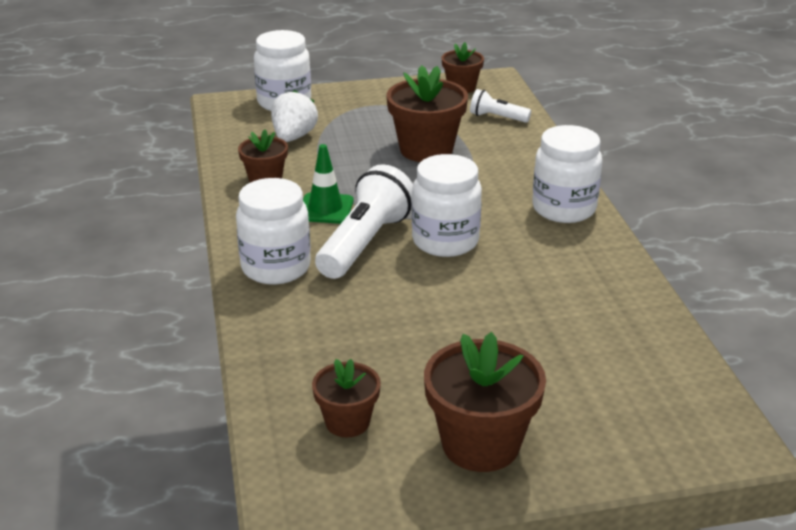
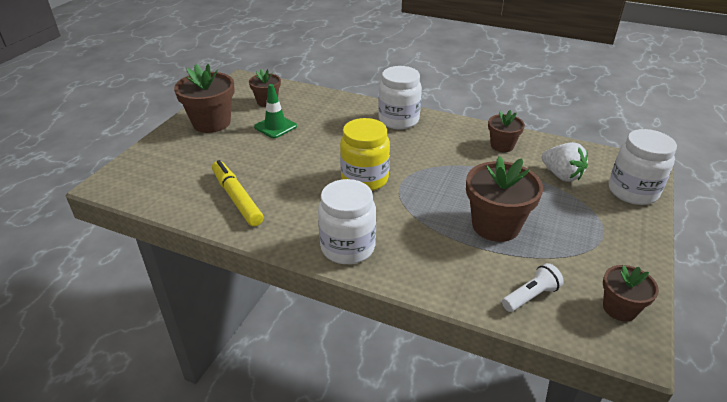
camera: 125 degrees right, 5 degrees up
green traffic cone [303,144,354,224] -> green traffic cone moved to [254,84,297,138]
white flashlight [315,164,413,279] -> none
white jar [412,154,482,257] -> yellow jar [340,118,390,191]
none -> yellow marker [212,160,263,226]

